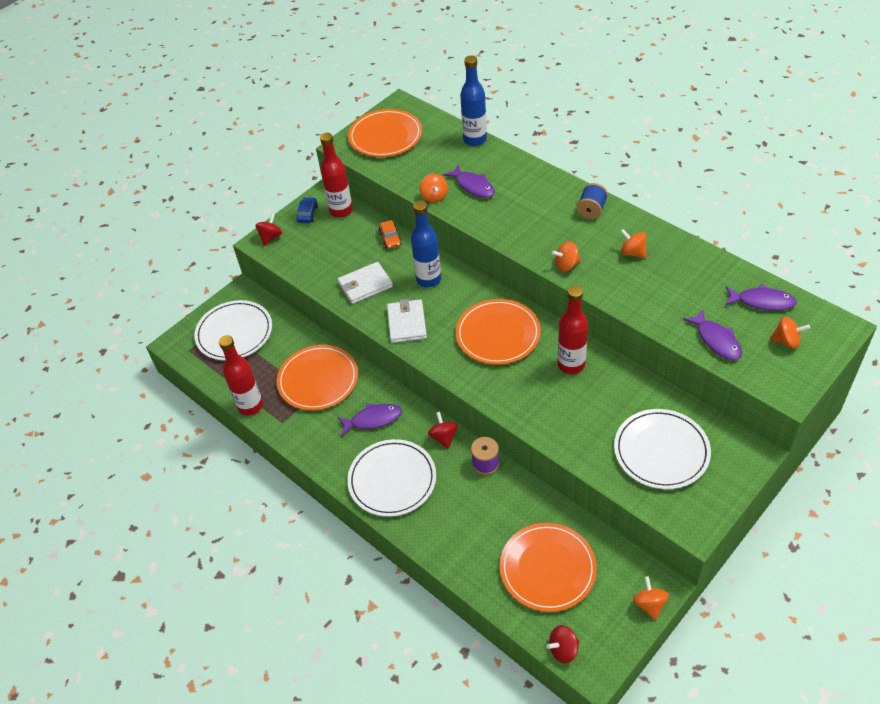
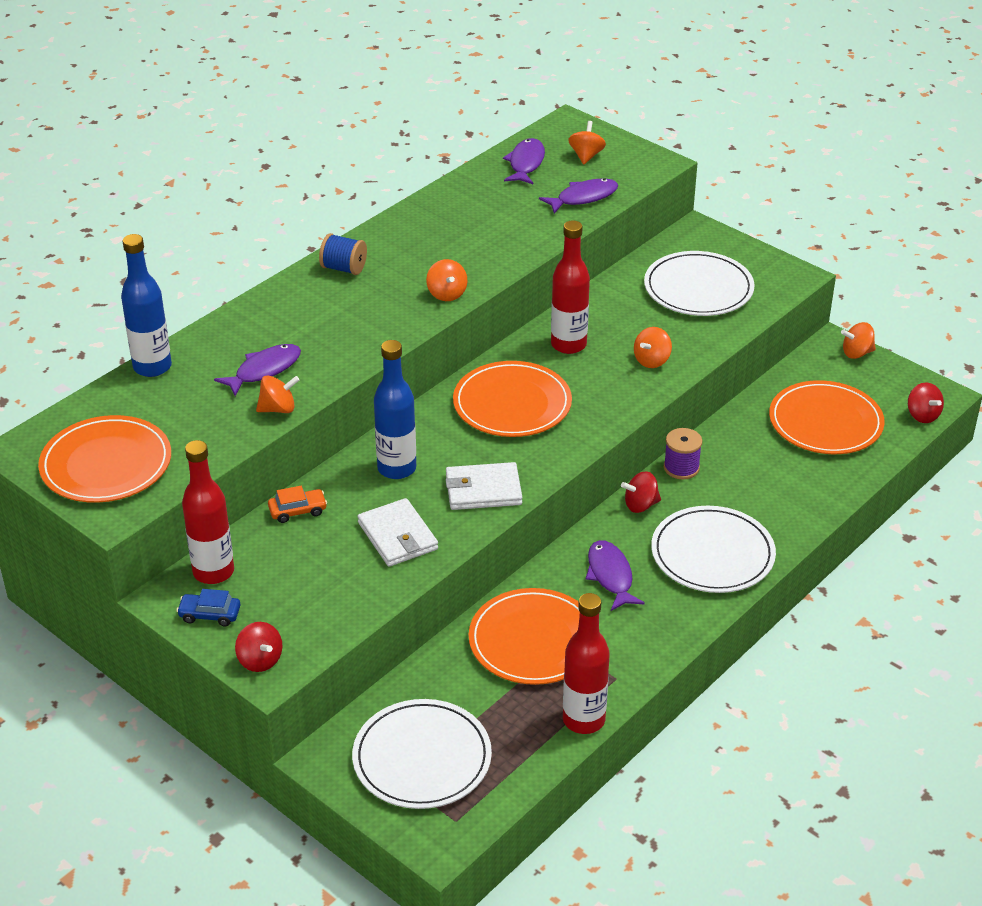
camera: 95 degrees left, 10 degrees down
red spinning top [255,213,282,246] -> red spinning top turned 150 degrees counterclockwise [235,622,282,672]
orange spinning top [620,229,647,258] -> orange spinning top moved to [634,327,672,368]

